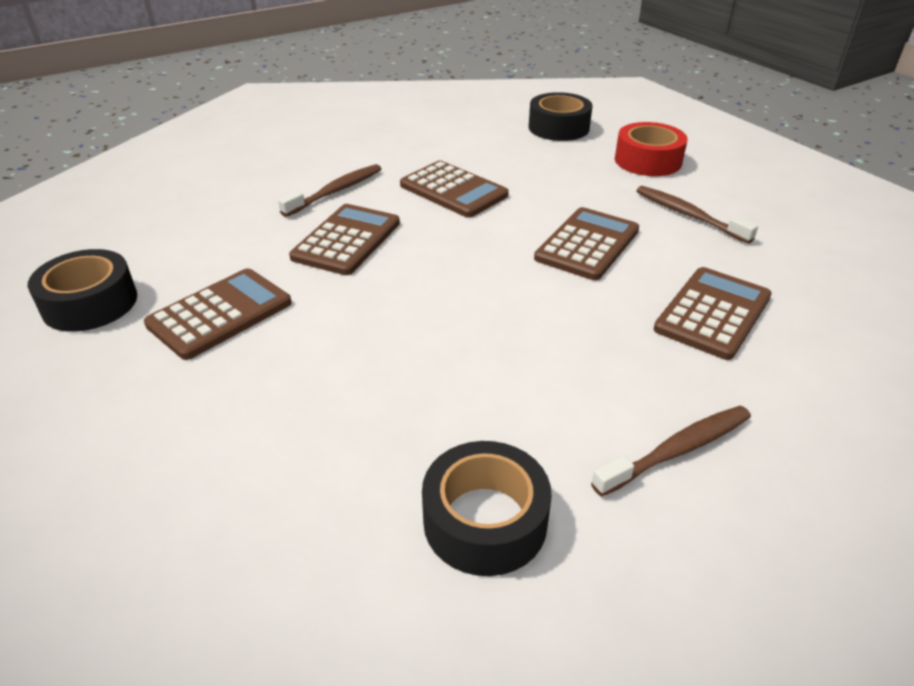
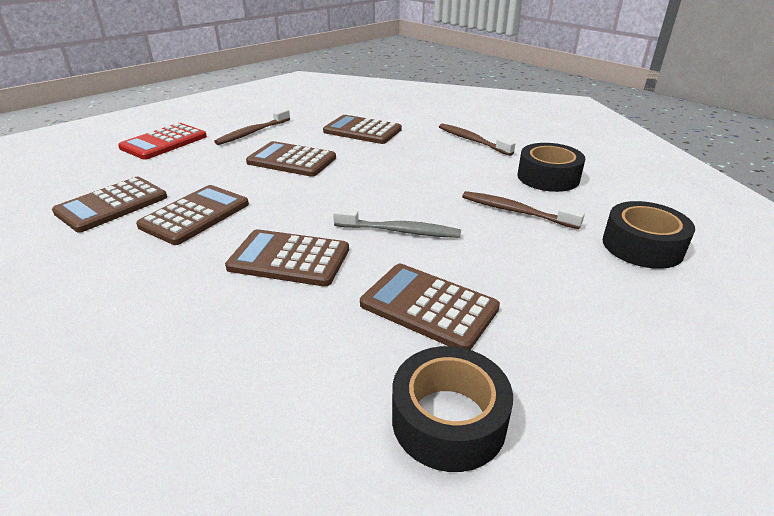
camera: 100 degrees left, 5 degrees down
brown toothbrush [278,164,381,217] -> brown toothbrush moved to [462,191,585,229]
black tape [529,92,593,141] -> black tape moved to [603,201,695,269]
red tape [615,122,688,176] -> red calculator [118,123,207,160]
none -> brown calculator [52,177,167,233]
none -> grey toothbrush [333,208,461,238]

